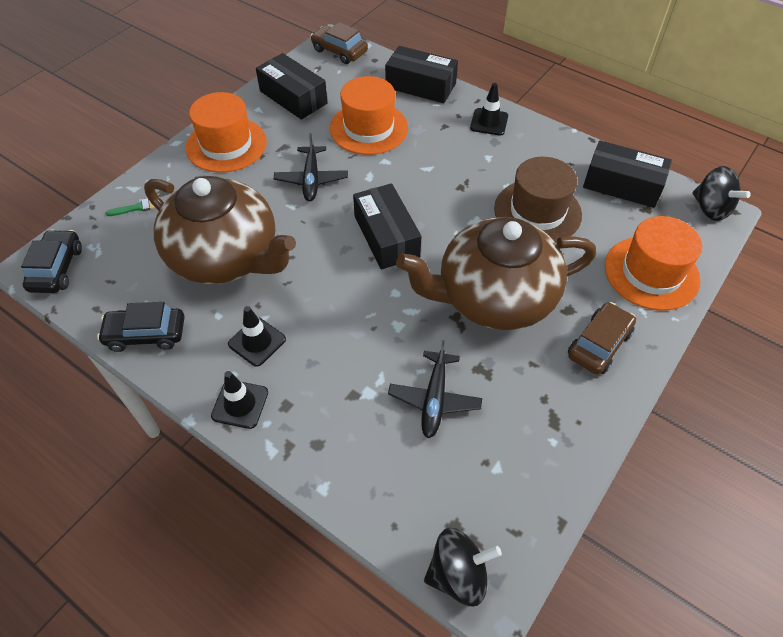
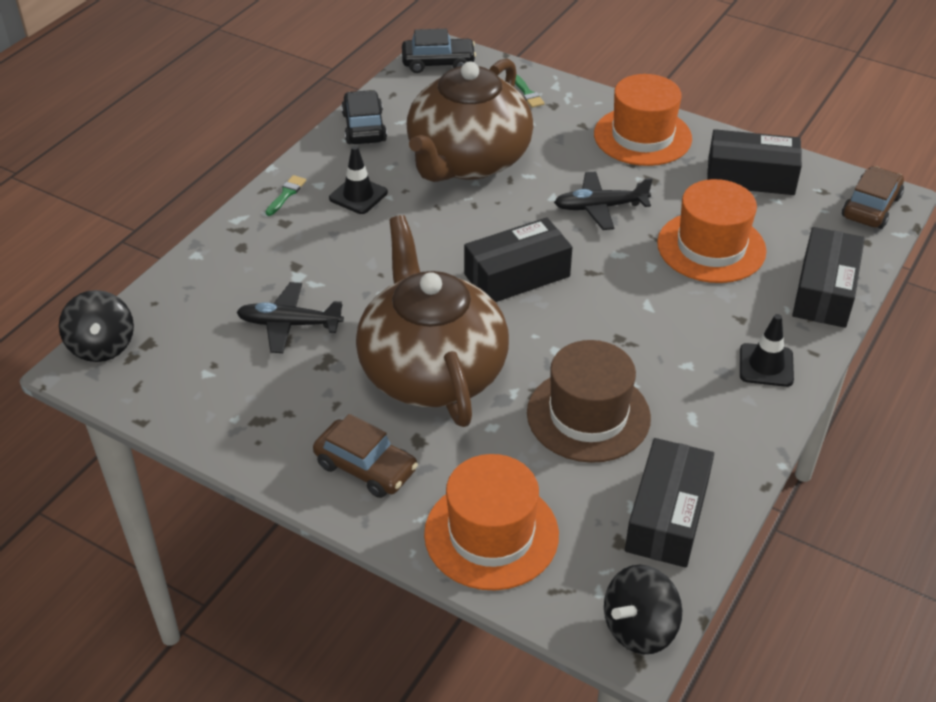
camera: 85 degrees right, 10 degrees down
black traffic cone [211,371,268,429] -> green brush [265,175,306,216]
black box [256,53,328,120] -> black box turned 60 degrees clockwise [707,129,802,195]

